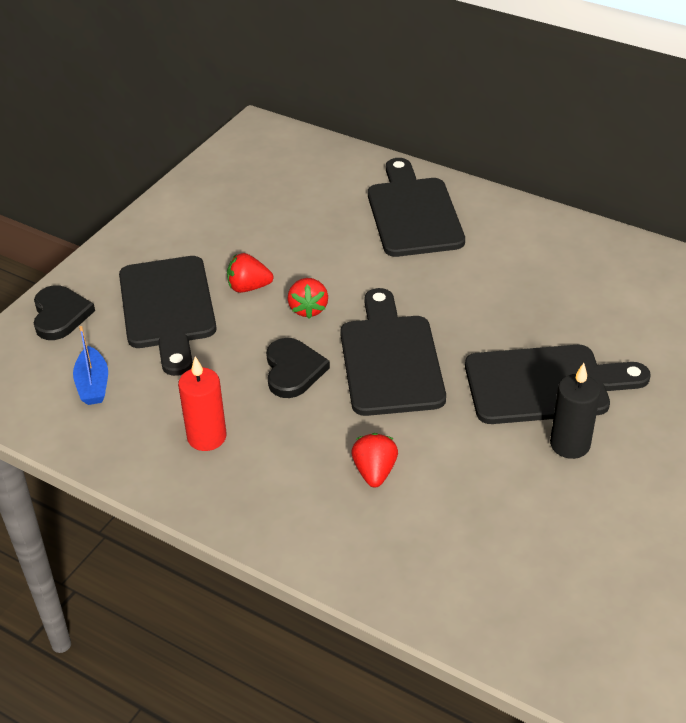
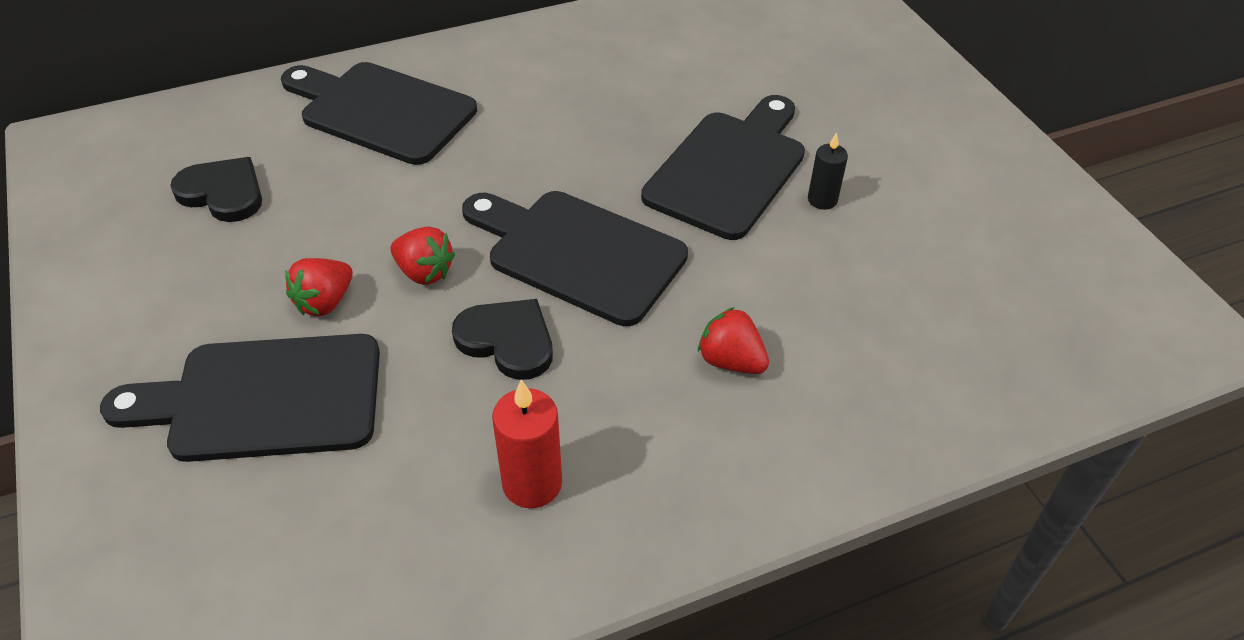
camera: 55 degrees left, 5 degrees up
black heart [34,285,95,340] -> black heart moved to [170,157,262,222]
blue boat [73,326,108,405] -> none
black cutting board [119,256,216,376] -> black cutting board turned 150 degrees clockwise [100,334,380,462]
black candle [550,363,601,459] -> black candle [808,132,848,210], size x0.64

